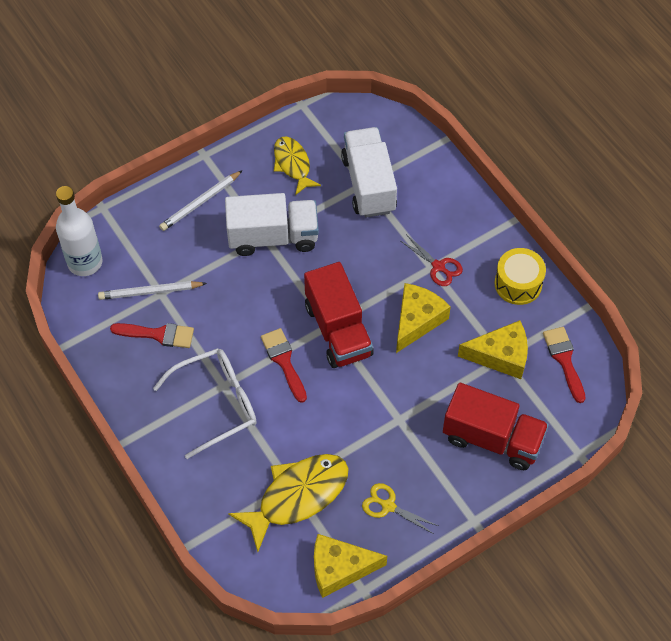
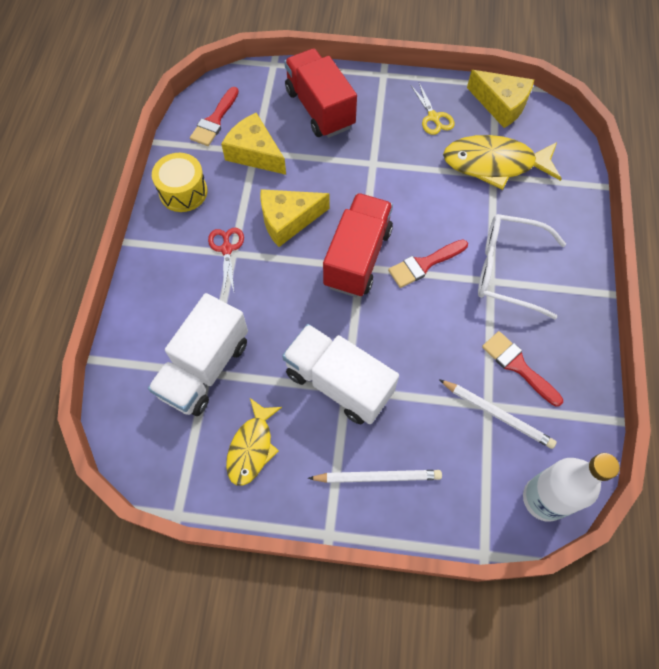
camera: 140 degrees left, 5 degrees up
red brush [261,328,307,403] -> red brush turned 45 degrees clockwise [388,239,468,288]

